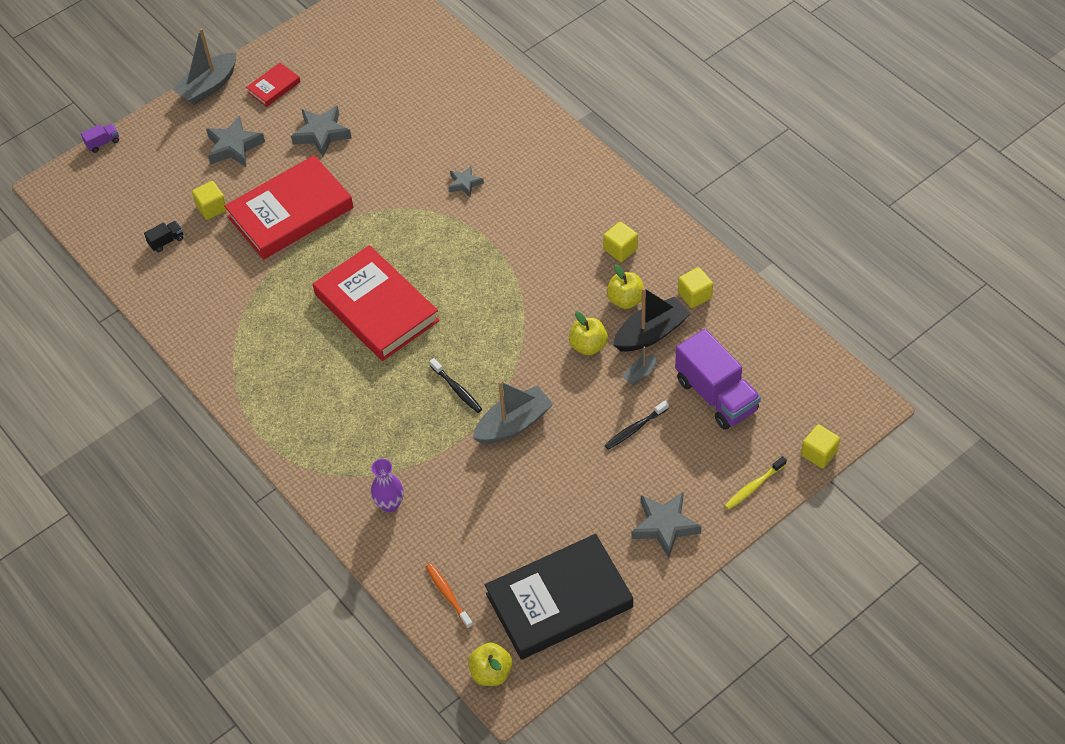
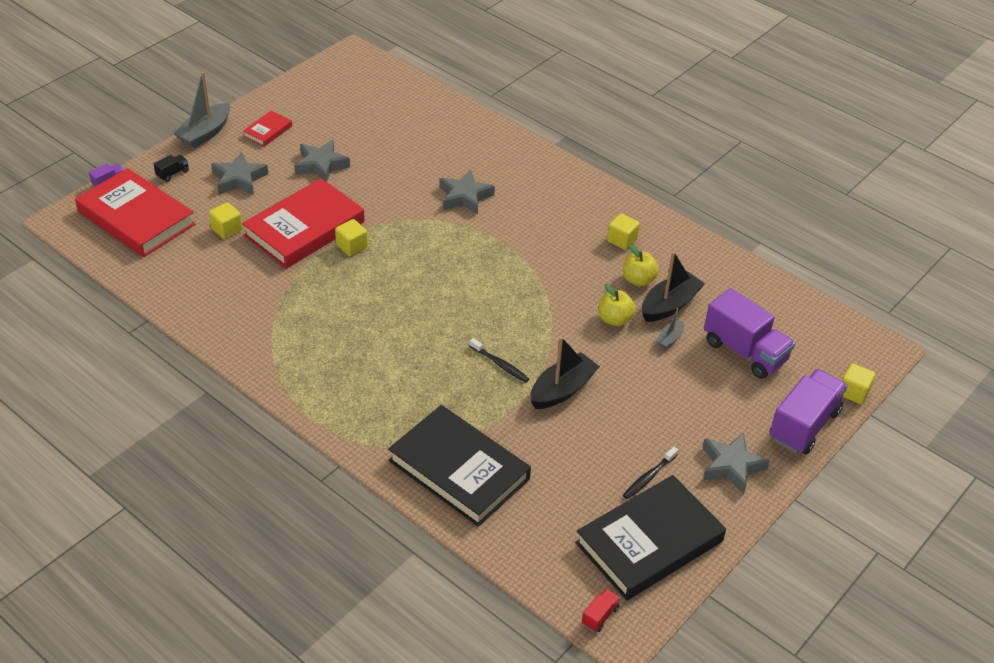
camera: 15 degrees left, 10 degrees down
black truck [144,221,183,252] -> black truck moved to [154,155,189,182]
red book [313,245,440,361] -> red book moved to [75,168,195,257]
purple vase [371,459,404,512] -> black book [388,405,531,527]
orange toothbrush [426,563,473,629] -> none
grey star [449,166,484,197] -> grey star [440,170,495,215], size x1.69
yellow apple [468,643,512,686] -> red truck [582,589,620,632]
grey boat [473,381,553,444] -> black boat [530,336,600,409]
black toothbrush [605,401,669,450] -> black toothbrush moved to [623,447,678,499]
yellow cube [678,267,713,308] -> yellow cube moved to [335,219,368,256]
yellow toothbrush [725,456,787,510] -> purple truck [769,369,847,455]

